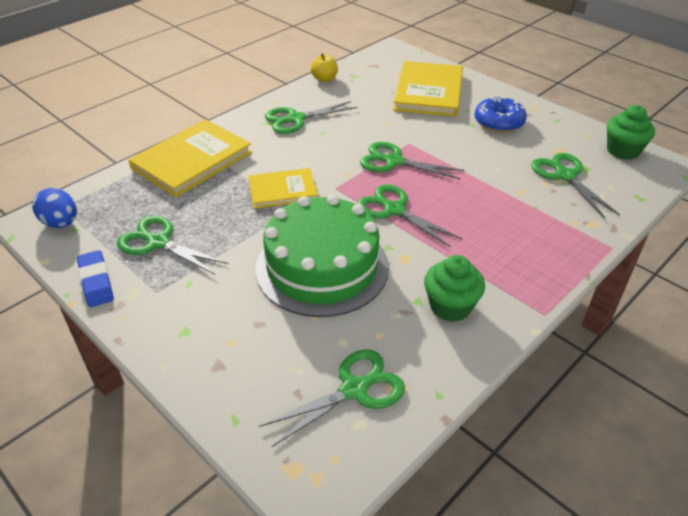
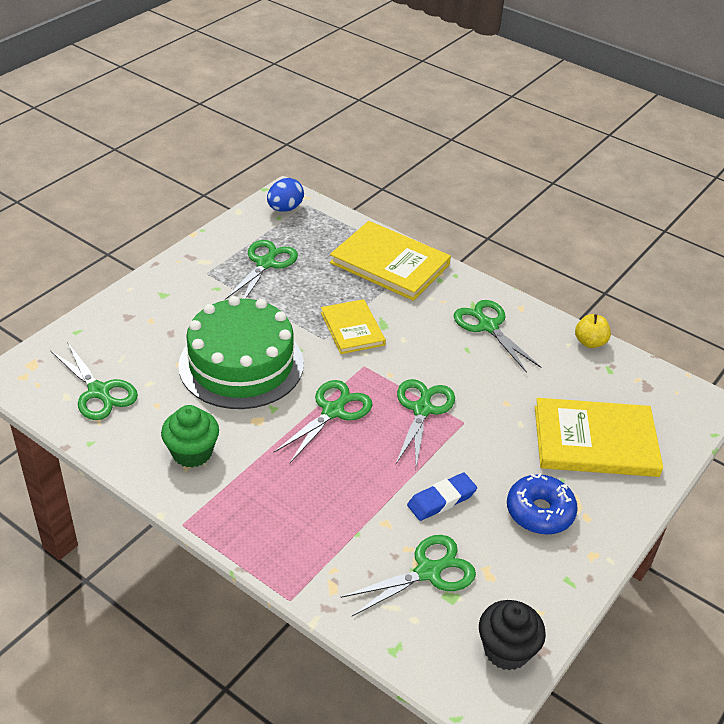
camera: 80 degrees right, 0 degrees up
blue eraser [77,250,114,307] -> blue eraser moved to [407,473,477,521]
green cupcake [607,105,655,160] -> black cupcake [479,600,546,671]

